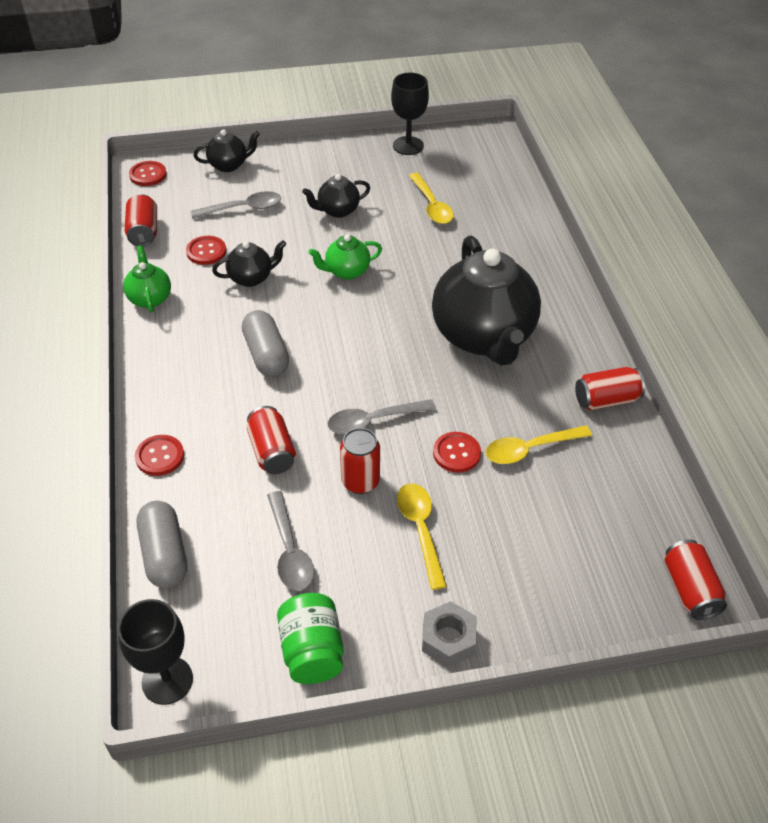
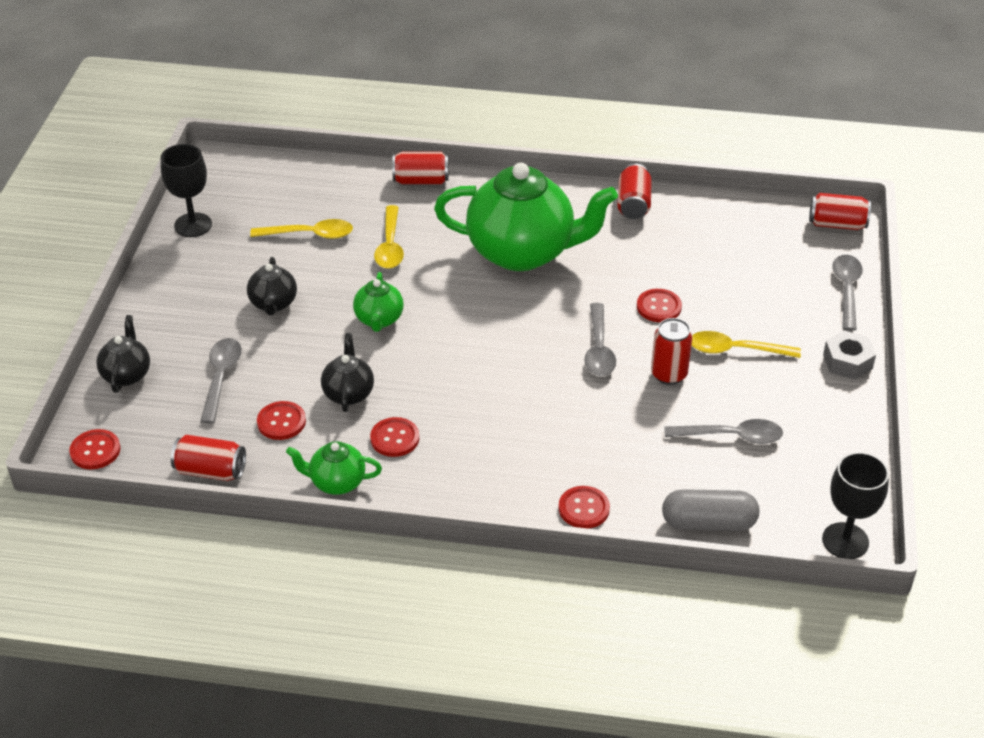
camera: 70 degrees left, 5 degrees down
grey capsule [242,310,289,377] -> none
red can [247,406,296,474] -> red can moved to [392,152,449,184]
green jar [277,593,343,684] -> none
black teapot [432,235,541,365] -> green teapot [434,163,618,271]
yellow spoon [485,425,592,464] -> yellow spoon moved to [374,205,404,269]
none -> red button [370,417,419,457]
none -> grey spoon [832,255,863,331]

